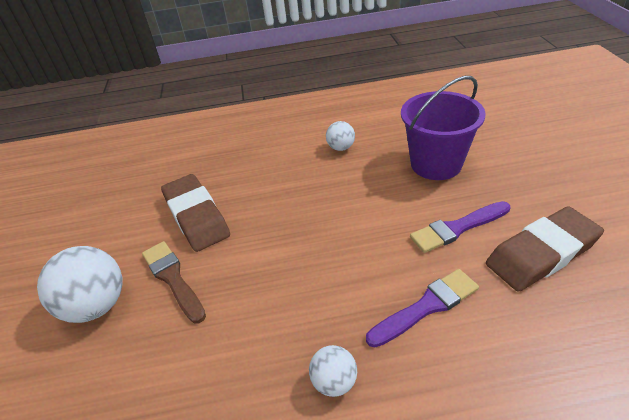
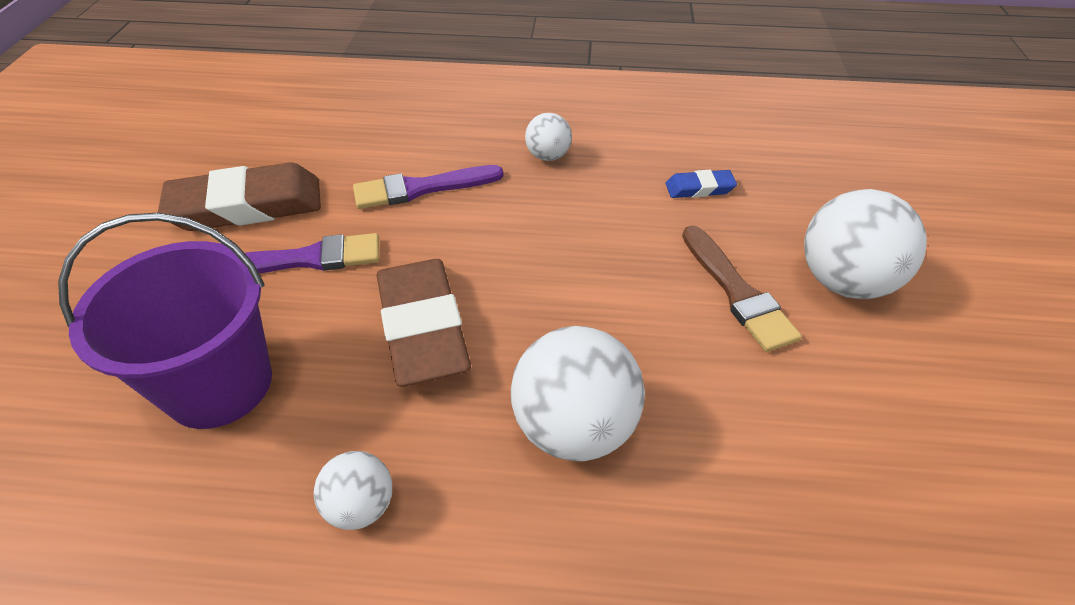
camera: 170 degrees left, 5 degrees up
brown eraser [161,174,230,252] -> brown eraser moved to [377,259,471,387]
none -> white ball [511,326,645,461]
none -> blue eraser [666,170,737,198]

